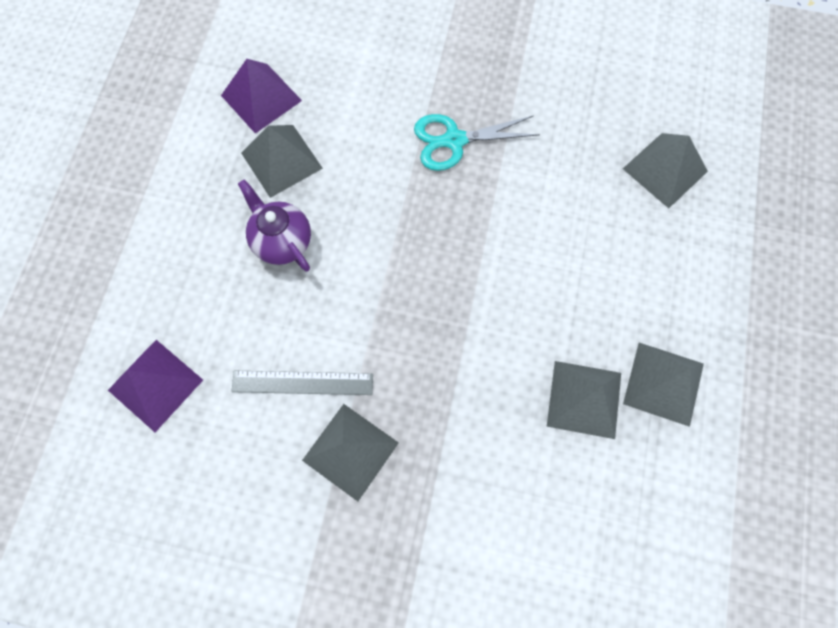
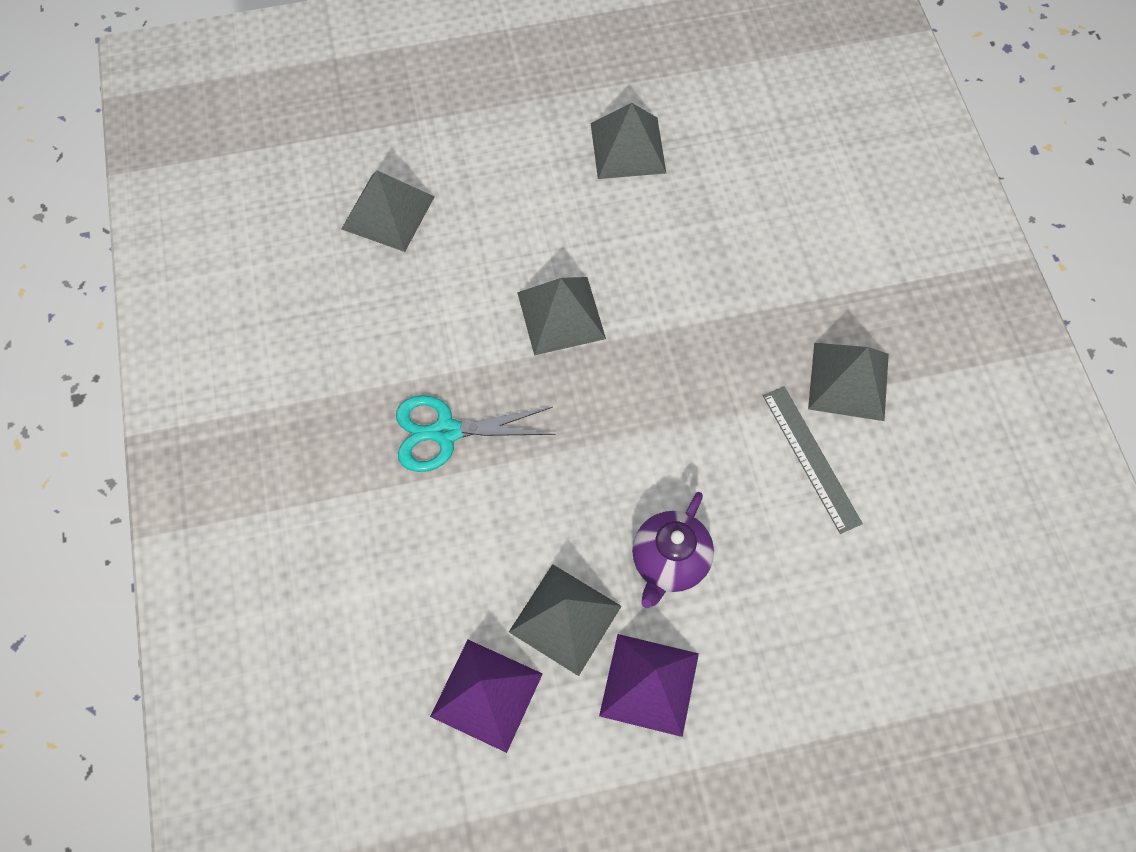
camera: 115 degrees left, 5 degrees down
purple pyramid [108,340,203,432] -> purple pyramid moved to [599,634,699,737]
turquoise scissors [414,114,540,171] -> turquoise scissors turned 120 degrees clockwise [396,395,556,472]
grey pyramid [547,361,621,439] -> grey pyramid moved to [517,277,606,355]

